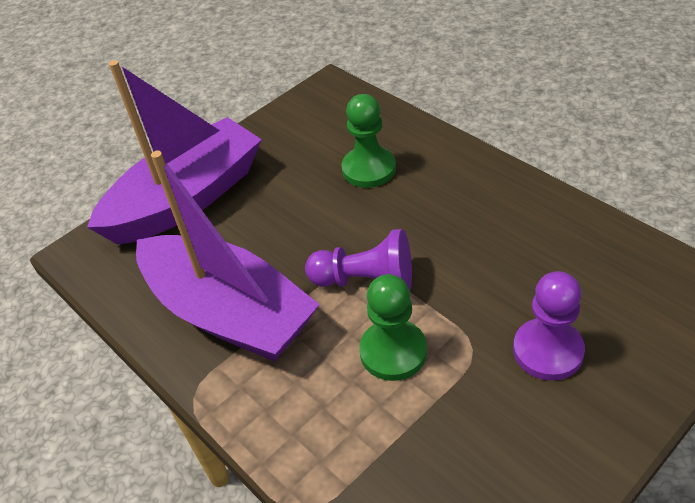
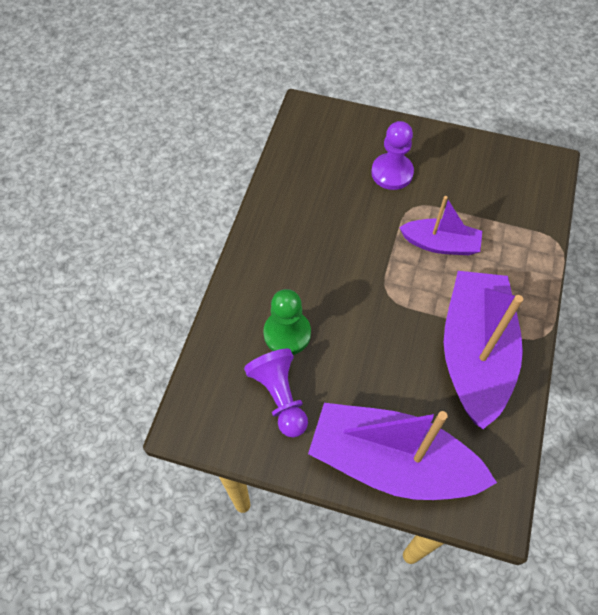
camera: 125 degrees left, 15 degrees up
purple pawn [305,229,412,290] -> purple pawn moved to [244,348,308,438]
green pawn [359,274,427,381] -> purple boat [399,196,482,255]

